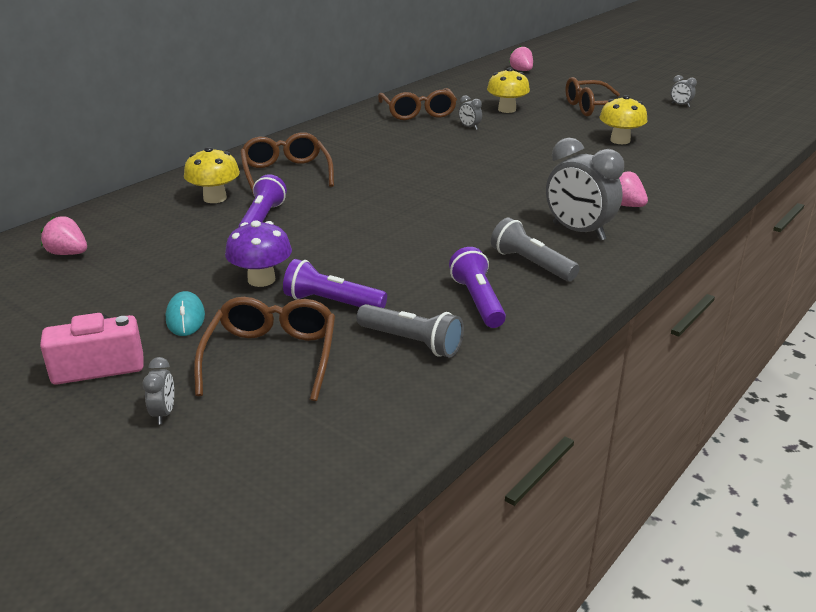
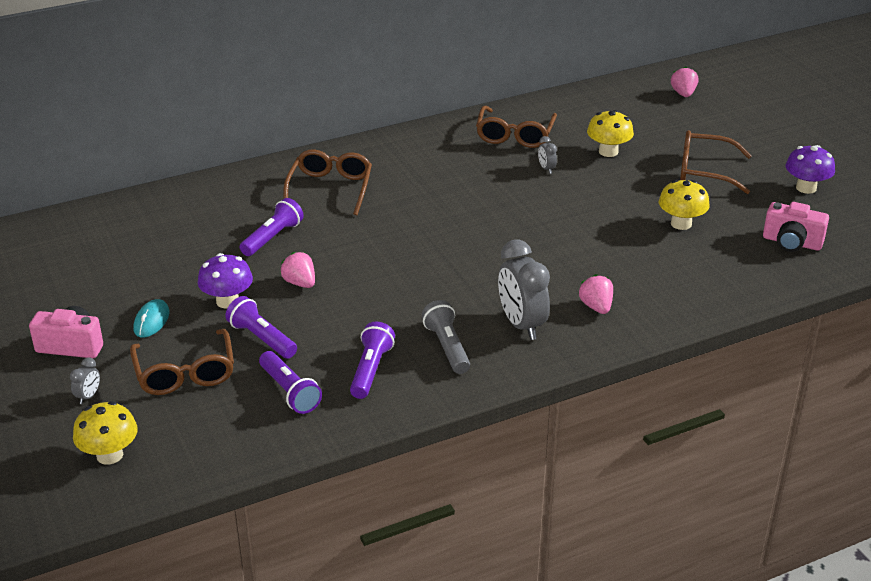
camera: 25 degrees right, 5 degrees up
pink strawberry [41,216,87,255] -> pink strawberry moved to [280,252,315,288]
yellow mushroom [184,147,240,203] -> yellow mushroom moved to [73,401,138,465]
brown glasses [194,297,335,401] -> brown glasses turned 135 degrees clockwise [130,329,234,395]
grey flashlight [356,304,464,357] -> purple flashlight [259,351,322,414]
grey clock [671,75,697,107] -> purple mushroom [785,145,835,194]
none -> pink camera [763,202,829,252]

